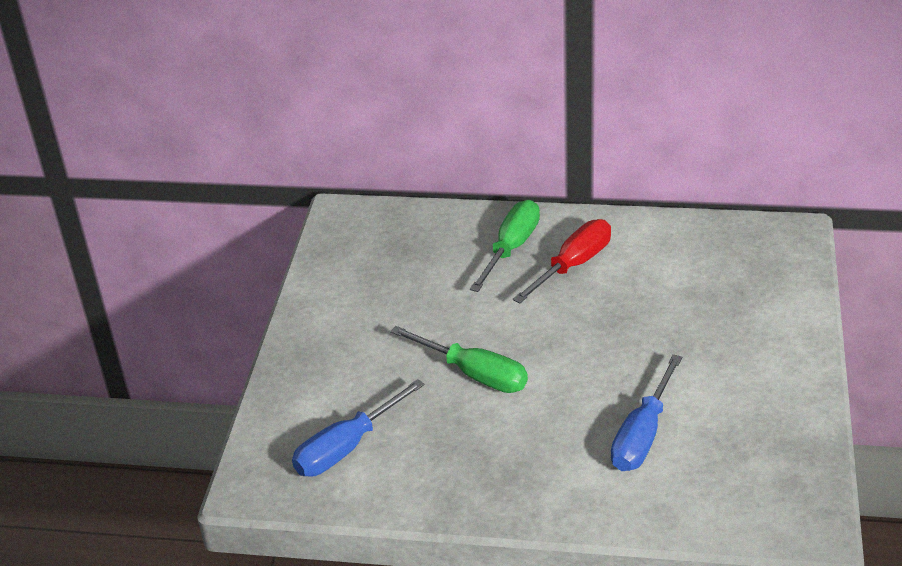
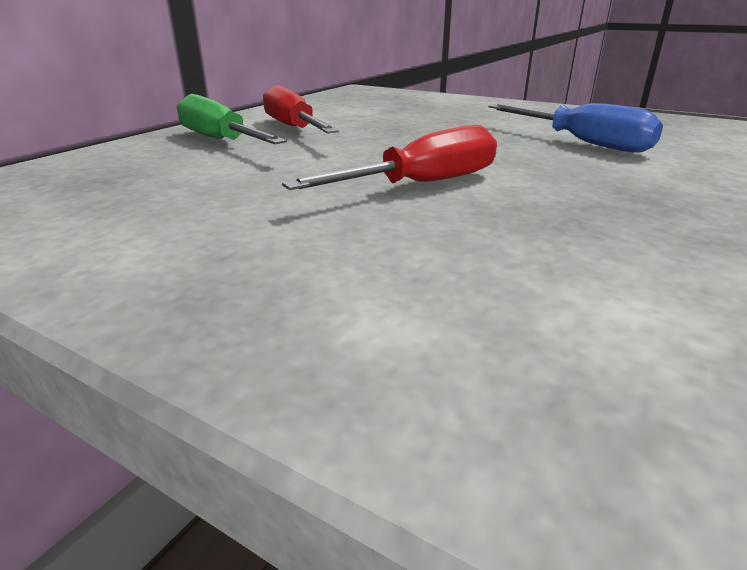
camera: 70 degrees left, 10 degrees down
blue screwdriver [292,379,425,477] -> none
green screwdriver [390,326,528,393] -> red screwdriver [282,125,497,190]

